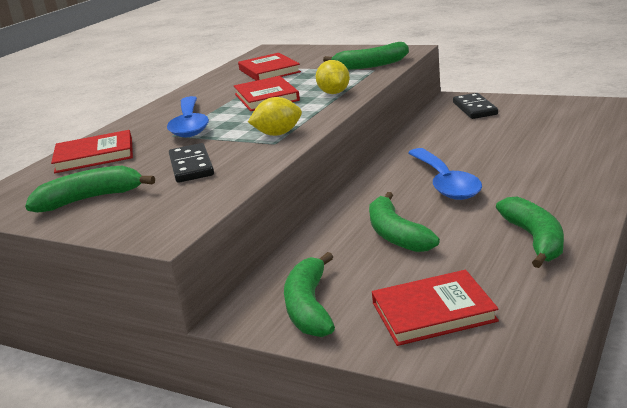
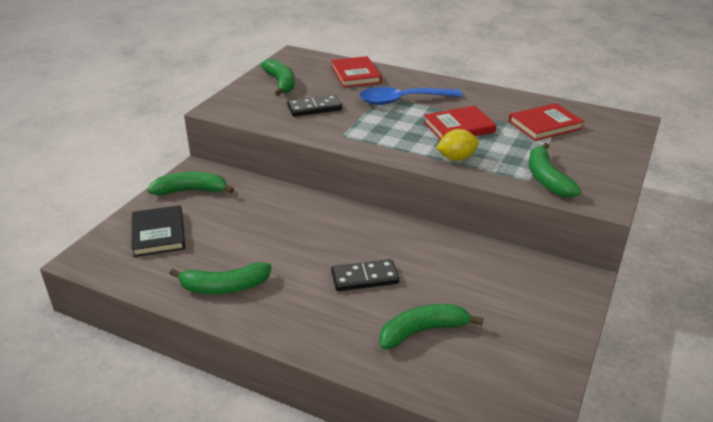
camera: 85 degrees right, 10 degrees up
yellow lemon [248,97,302,136] -> none
green banana [369,192,440,252] -> green banana moved to [379,304,483,350]
red book [372,270,499,346] -> black book [132,205,185,257]
blue spoon [408,148,482,200] -> none
black domino [453,93,498,119] -> black domino moved to [331,259,399,291]

